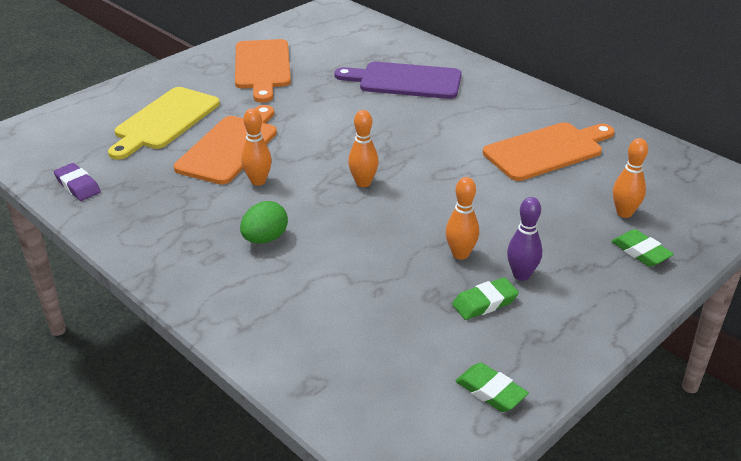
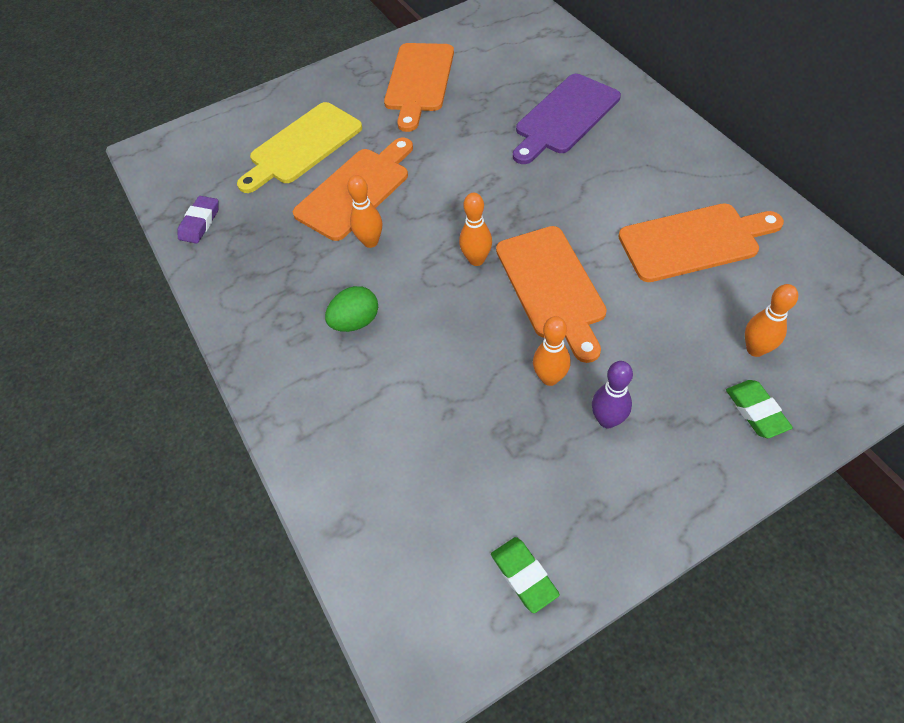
camera: 20 degrees right, 20 degrees up
purple eraser [54,163,101,201] -> purple eraser turned 45 degrees clockwise [178,196,218,244]
purple cutting board [335,62,462,99] -> purple cutting board turned 75 degrees counterclockwise [513,74,621,164]
green eraser [452,277,519,320] -> none
none -> orange cutting board [496,226,607,363]

